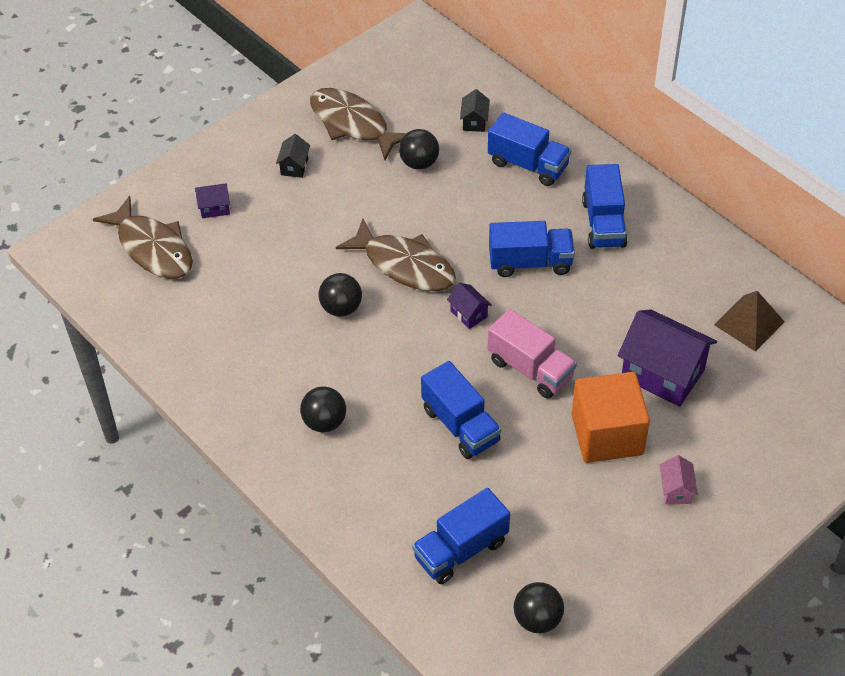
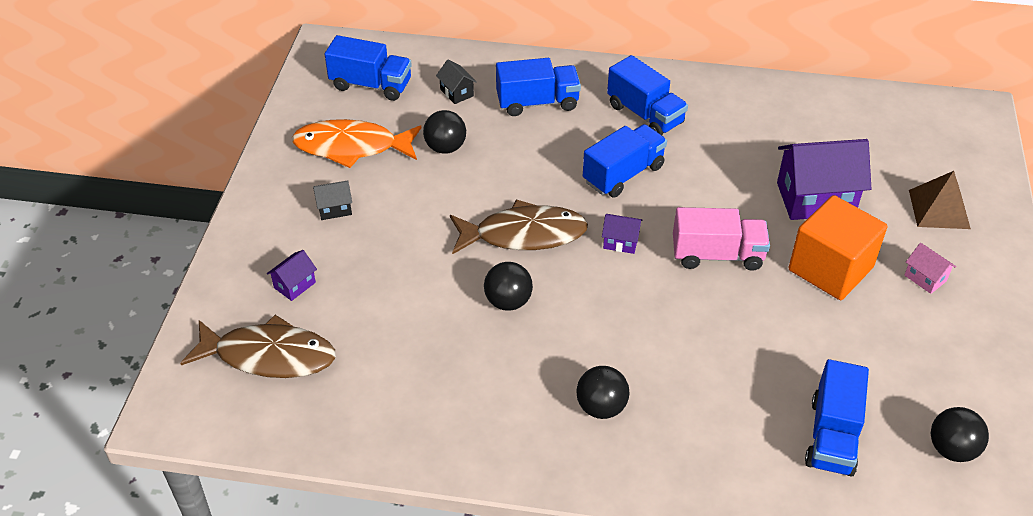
camera: 40 degrees left, 5 degrees down
black house [276,134,310,178] -> black house turned 75 degrees counterclockwise [313,180,352,220]
brown fish [310,88,406,160] -> orange fish [292,119,421,168]
blue truck [421,361,501,459] -> blue truck moved to [325,35,412,101]
brown pyramid [714,291,785,352] -> brown pyramid moved to [909,171,971,229]

